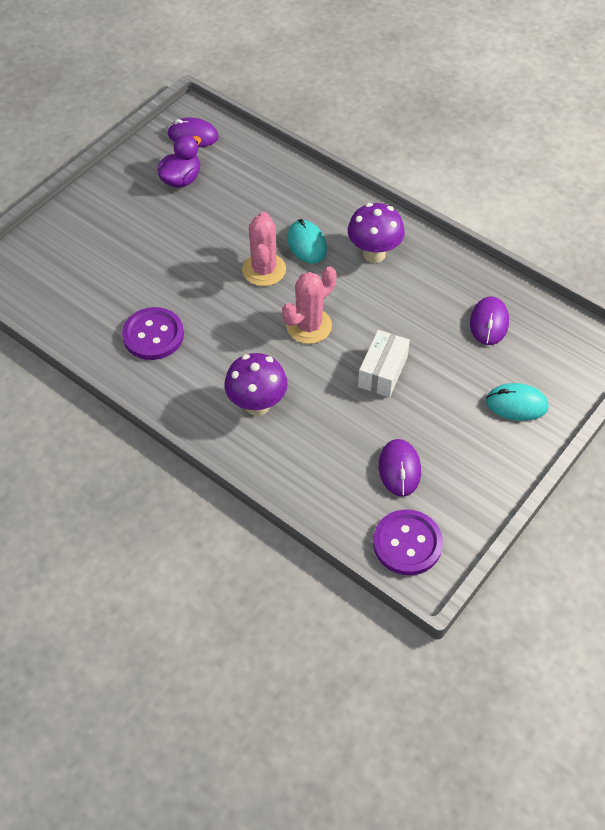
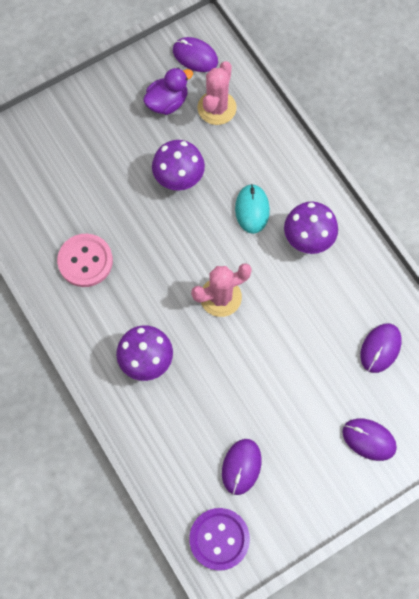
camera: 20 degrees right, 15 degrees up
purple button [122,307,184,360] -> pink button [57,234,113,287]
pink cactus [242,212,286,286] -> pink cactus moved to [198,61,237,125]
white box [358,330,410,397] -> none
turquoise mouse [486,383,549,421] -> purple mouse [342,418,397,461]
none -> purple mushroom [152,140,205,190]

